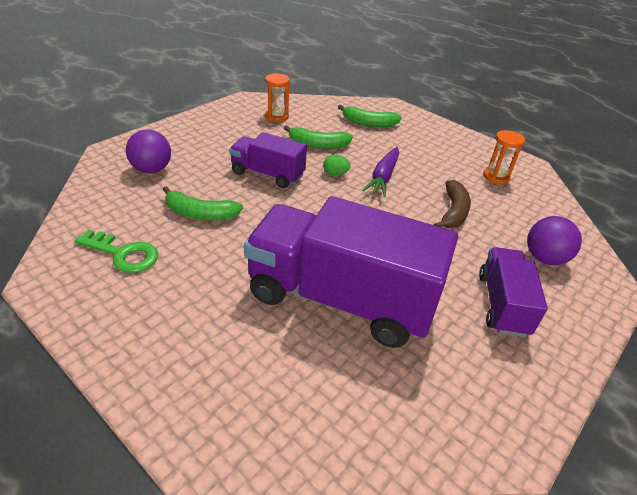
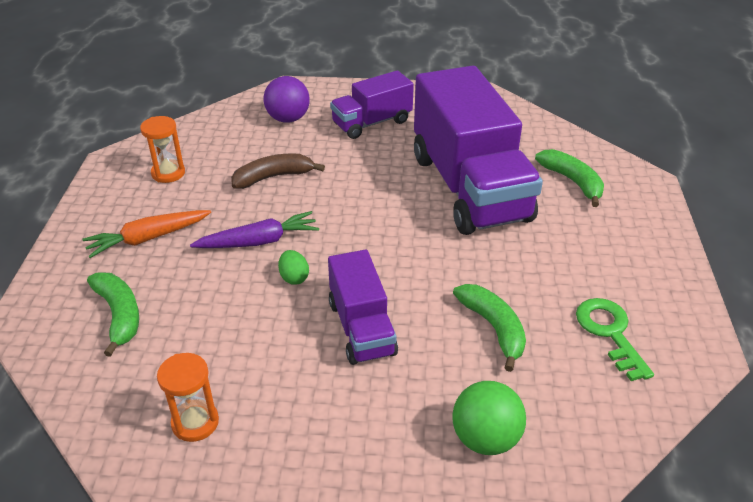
camera: 125 degrees left, 0 degrees up
purple ball [126,129,171,173] -> green ball [452,381,526,455]
green banana [284,125,353,149] -> green banana moved to [535,149,604,207]
none -> orange carrot [82,210,211,258]

